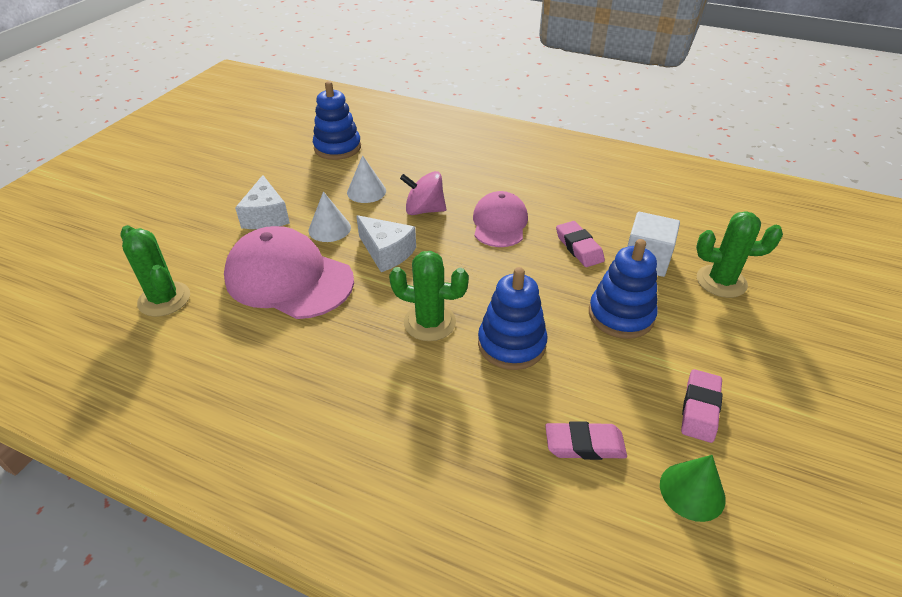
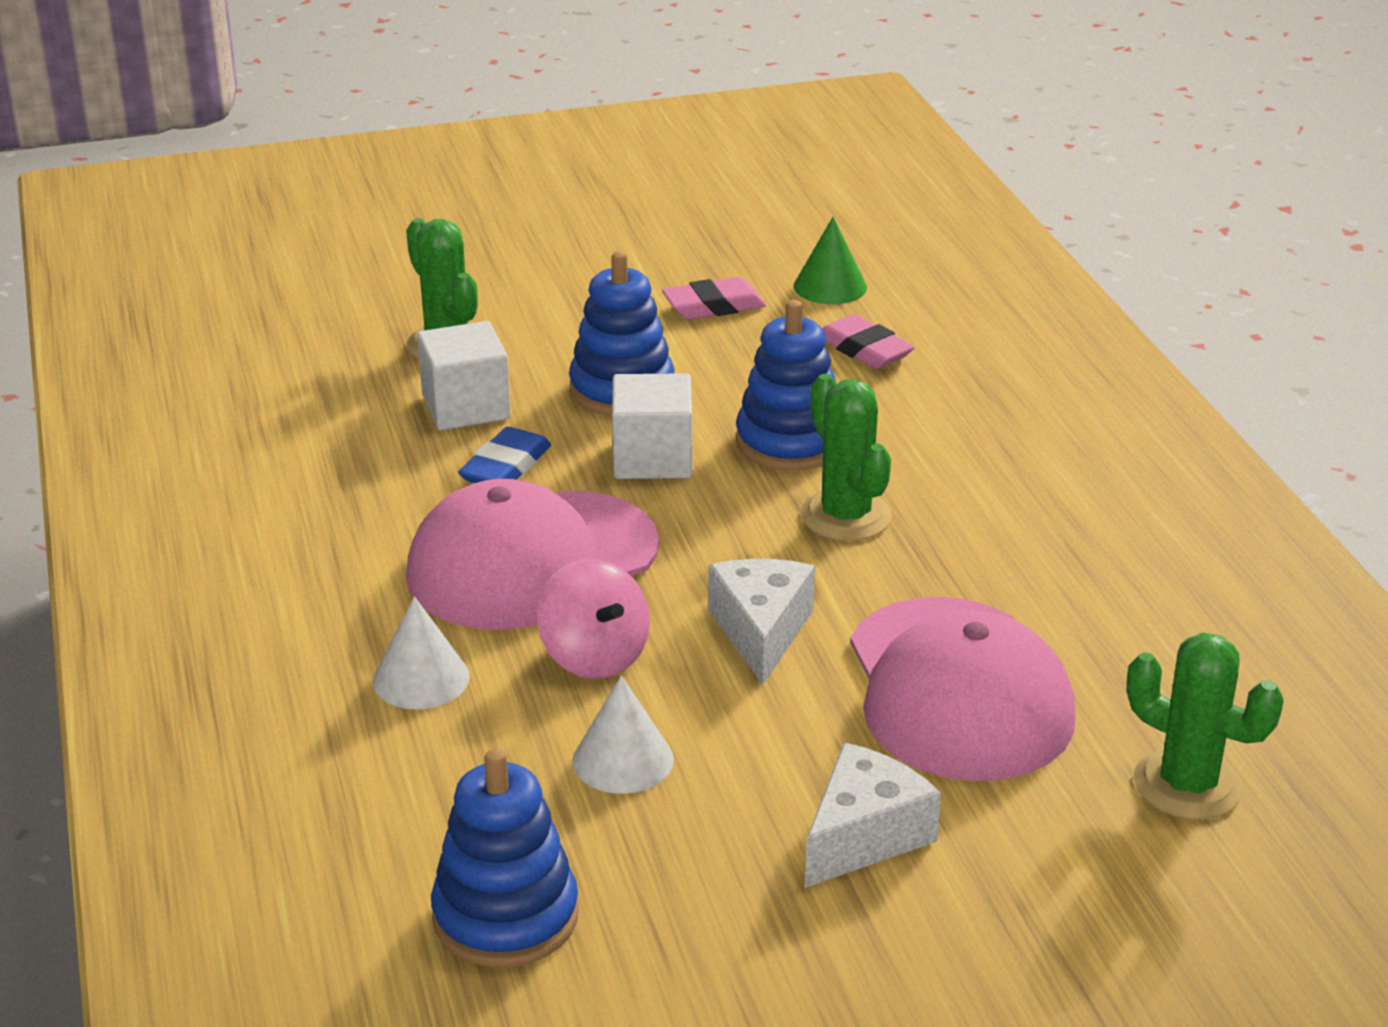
camera: 130 degrees left, 10 degrees down
green cactus [120,225,190,317] -> green cactus turned 60 degrees counterclockwise [1127,633,1284,819]
white cone [309,191,351,242] -> white cone moved to [373,596,470,709]
pink cap [473,191,528,247] -> pink cap [406,479,659,630], size x1.60
pink eraser [556,221,605,267] -> blue eraser [458,427,551,483]
none -> white cube [612,373,692,479]

